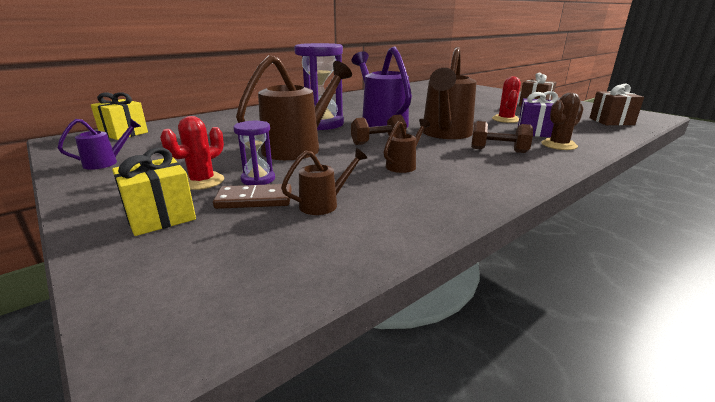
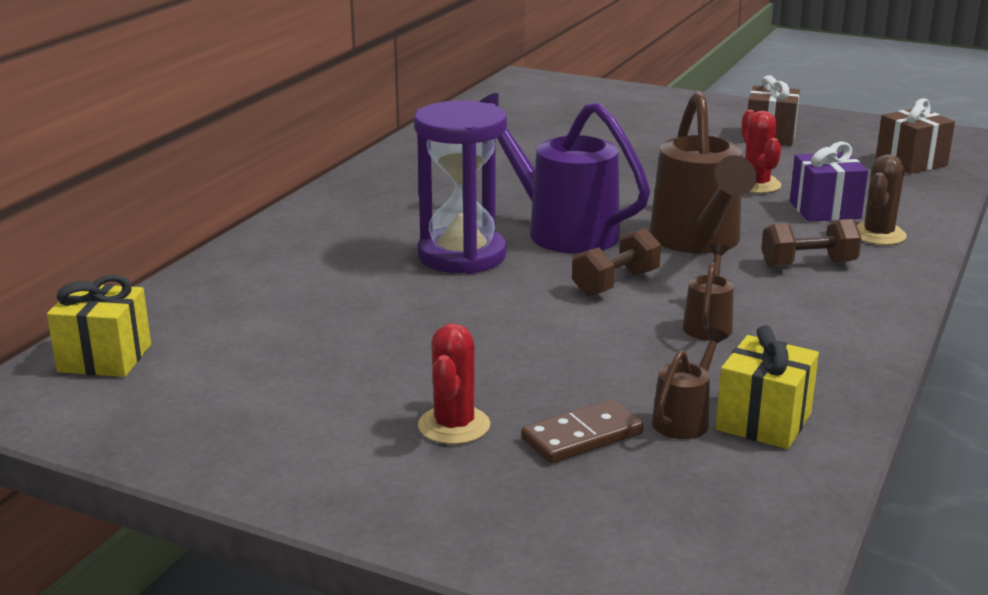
camera: 25 degrees left, 0 degrees up
purple watering can [58,118,141,170] -> none
yellow gift [112,148,196,236] -> yellow gift moved to [716,325,819,449]
purple hourglass [233,121,275,185] -> none
brown watering can [236,55,352,160] -> none

